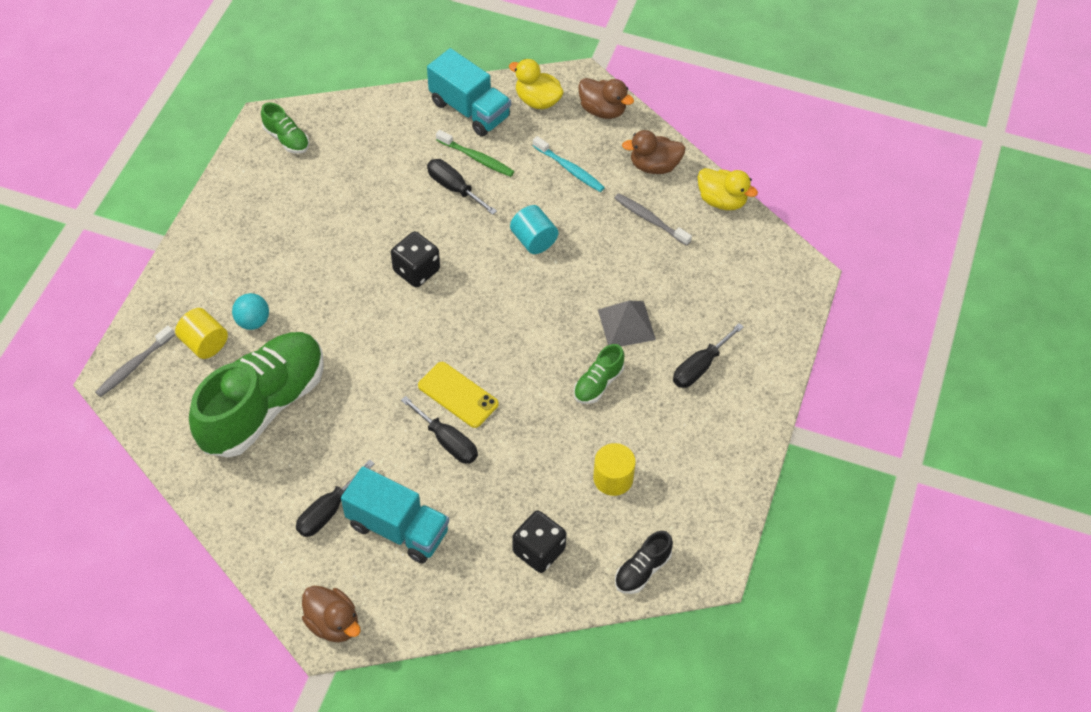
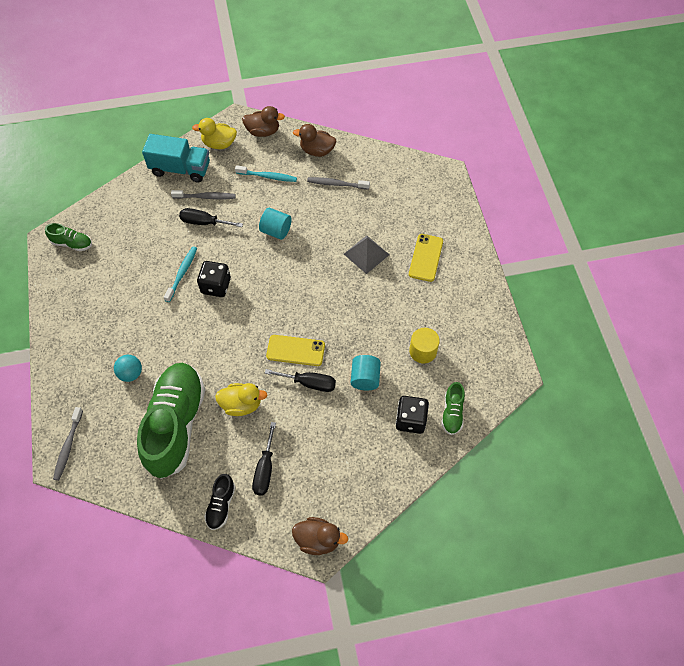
camera: 30 degrees left, 5 degrees up
yellow cylinder [175,308,228,359] -> none
turquoise truck [341,466,449,564] -> none
green toothbrush [436,130,514,177] -> grey toothbrush [171,190,235,199]
green shoe [574,344,624,404] -> green shoe moved to [441,382,465,435]
black shoe [615,531,673,594] -> black shoe moved to [204,474,235,530]
brown duck [622,130,686,174] -> brown duck turned 45 degrees clockwise [293,124,336,157]
black screwdriver [673,323,744,388] -> yellow phone [409,234,443,282]
yellow duck [698,168,758,210] -> yellow duck moved to [215,383,267,416]
none -> turquoise toothbrush [164,247,197,302]
none -> turquoise cylinder [351,355,381,391]

